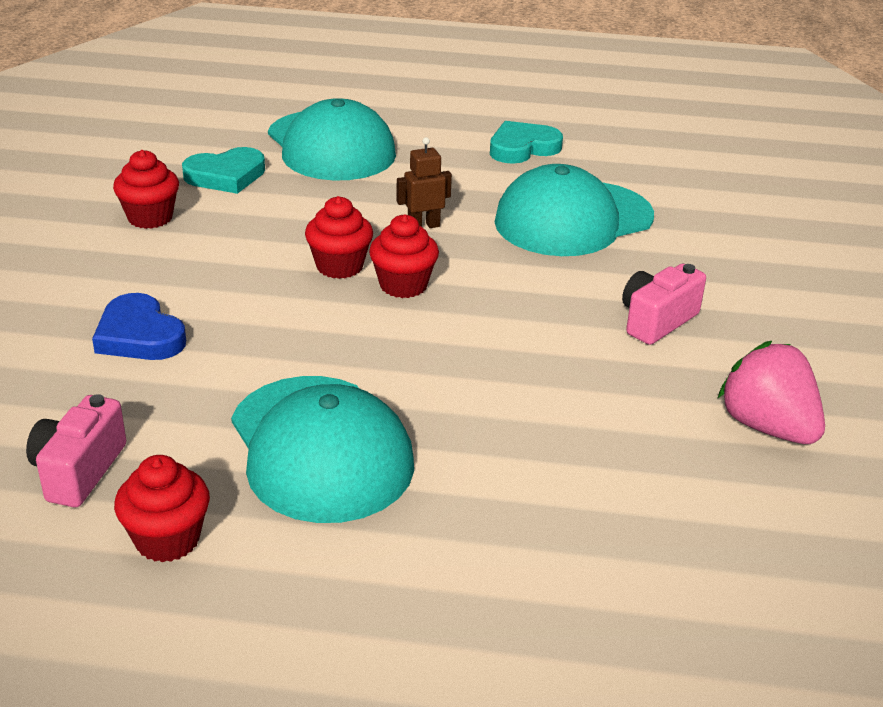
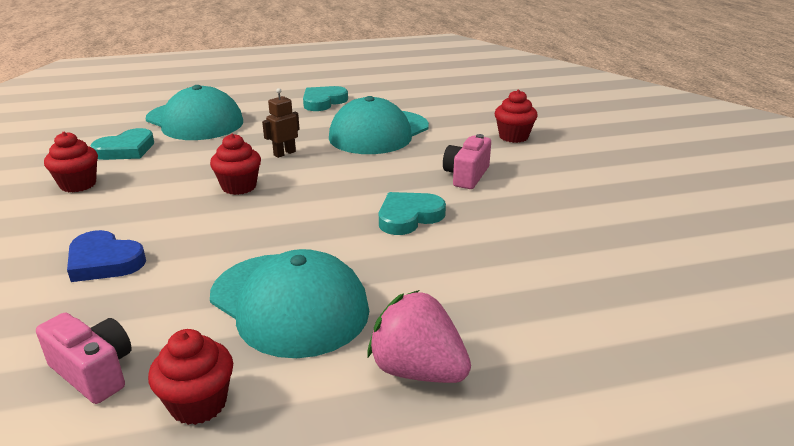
camera: 20 degrees left, 5 degrees down
pink camera [26,394,126,507] -> pink camera turned 135 degrees clockwise [36,313,132,404]
red cupcake [369,214,439,298] -> red cupcake moved to [495,90,538,143]
pink strawberry [718,341,825,444] -> pink strawberry moved to [367,290,471,383]
none -> turquoise heart [379,192,446,235]

